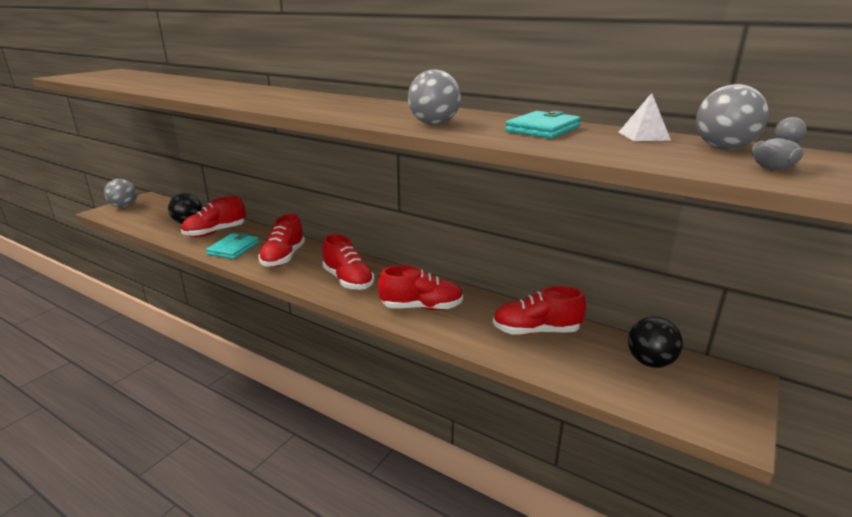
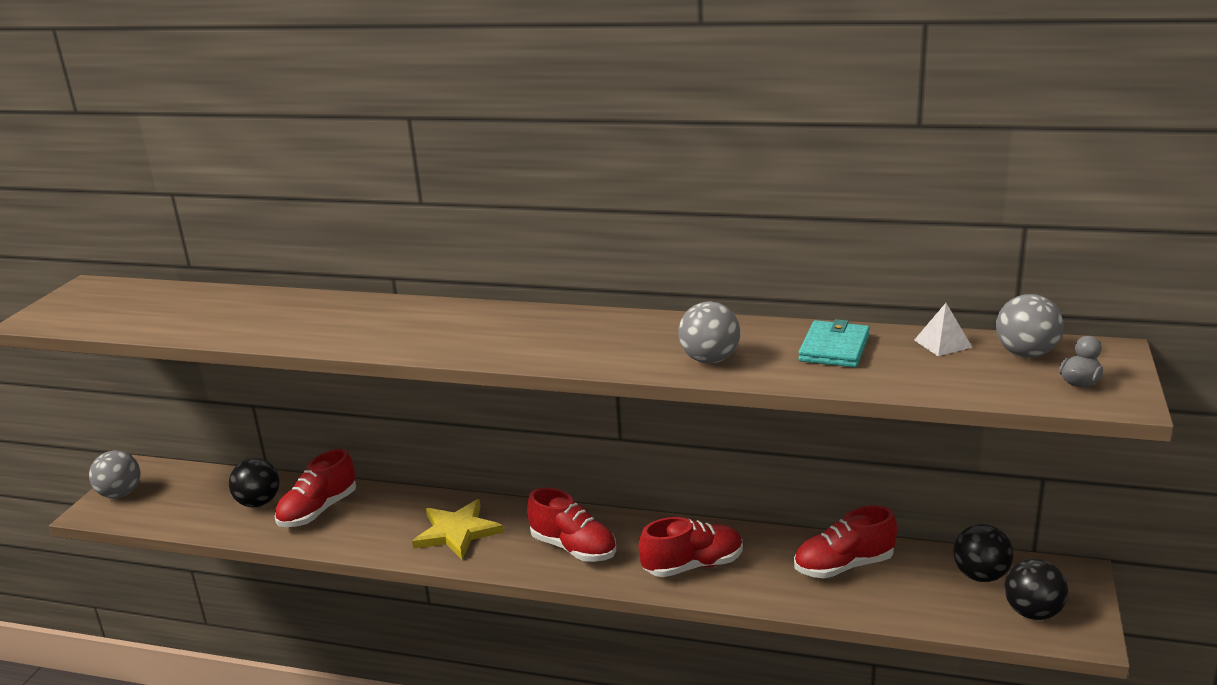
camera: 15 degrees left, 0 degrees up
turquoise wallet [206,233,259,259] -> none
red shoe [258,214,305,267] -> yellow star [412,499,504,559]
none -> black ball [1004,559,1068,620]

